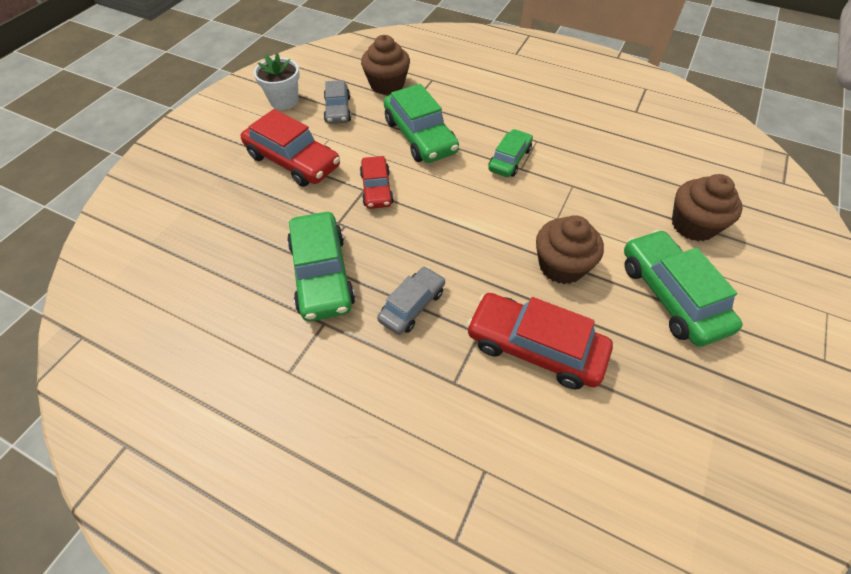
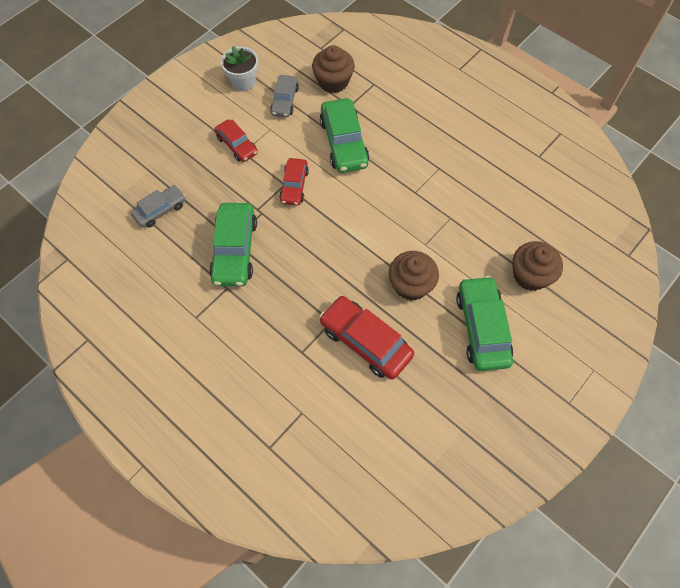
camera: 15 degrees right, 10 degrees up
red car [241,109,340,187] -> red car [214,119,258,162], size x0.61
grey car [377,266,445,335] -> grey car moved to [131,185,186,227]
green car [488,129,533,177] -> none

